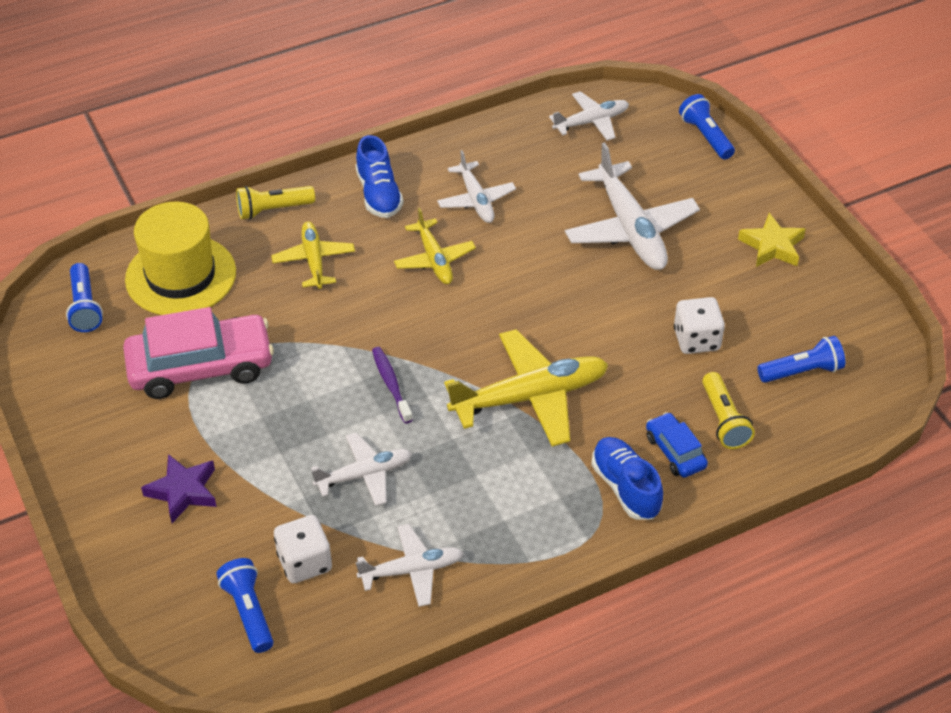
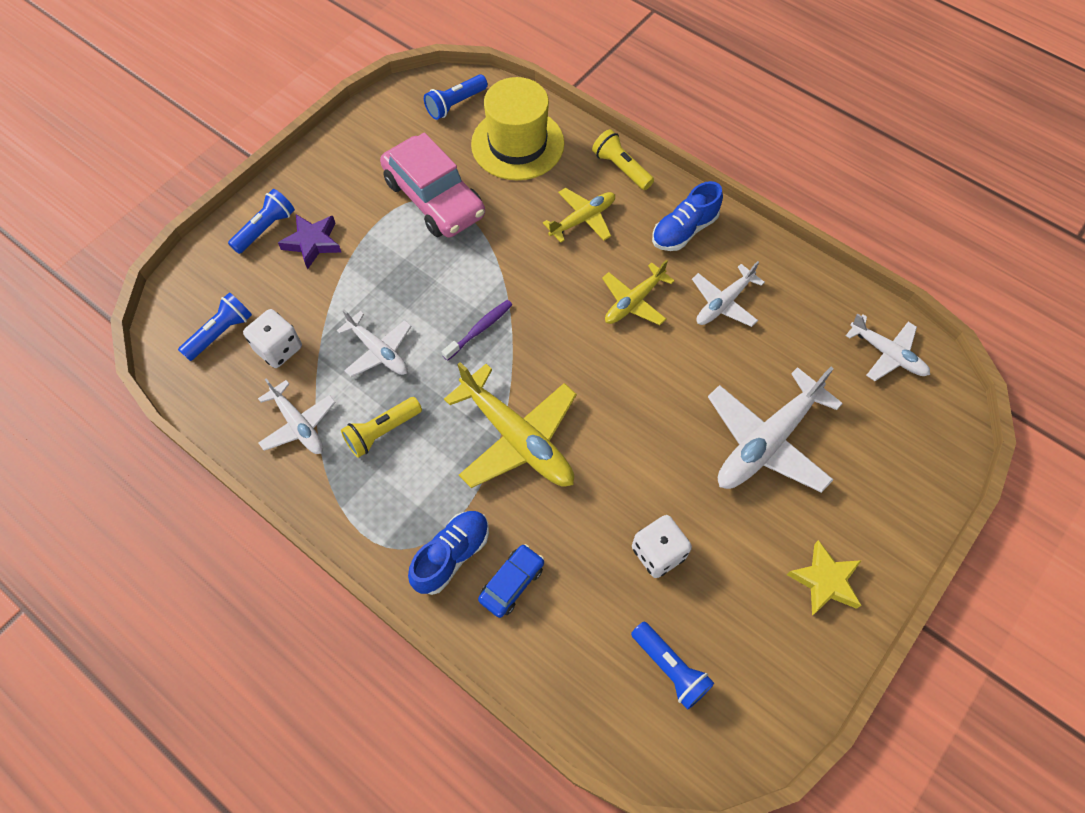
camera: 65 degrees right, 15 degrees up
blue flashlight [679,94,735,160] -> blue flashlight moved to [228,189,295,254]
yellow flashlight [702,372,755,449] -> yellow flashlight moved to [341,397,422,458]

